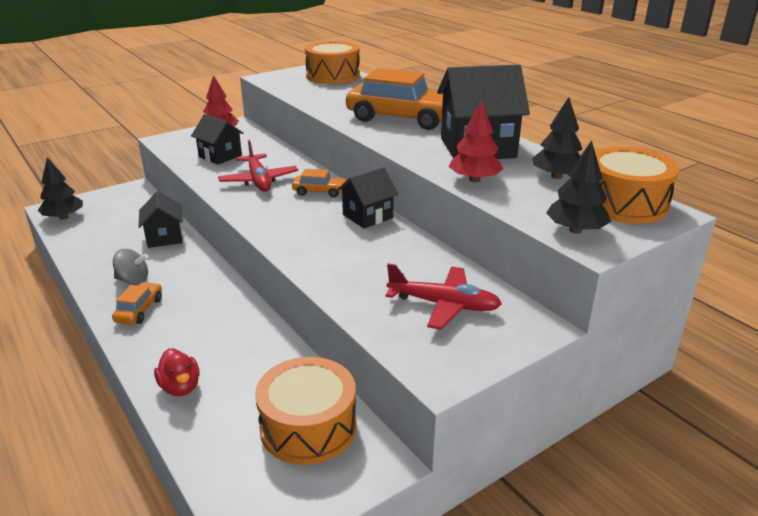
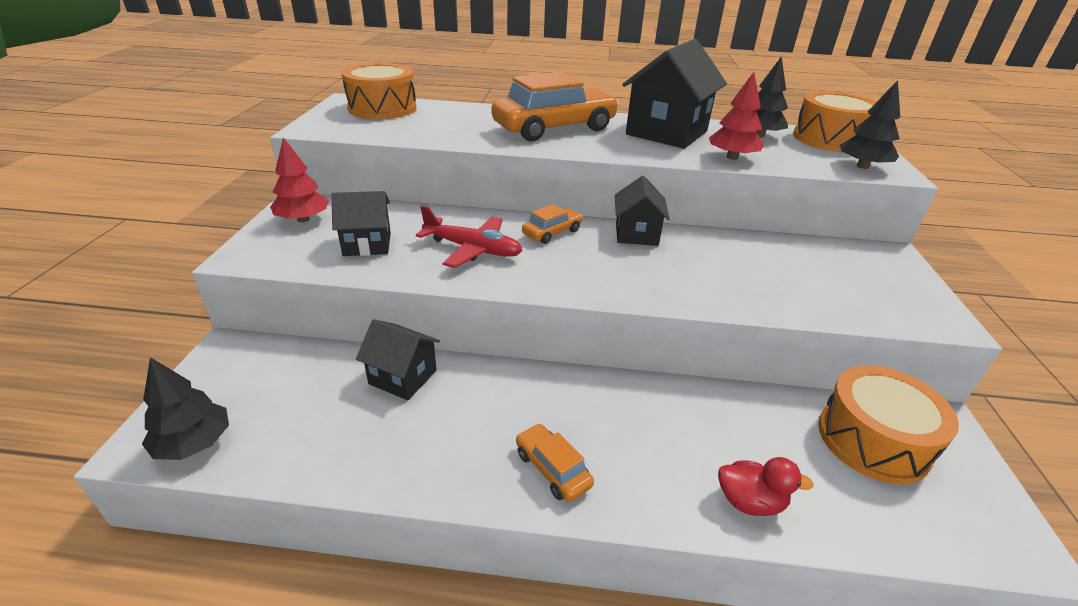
camera: 50 degrees left, 5 degrees up
grey spinning top [113,249,148,285] -> none
red plane [385,263,502,330] -> none

